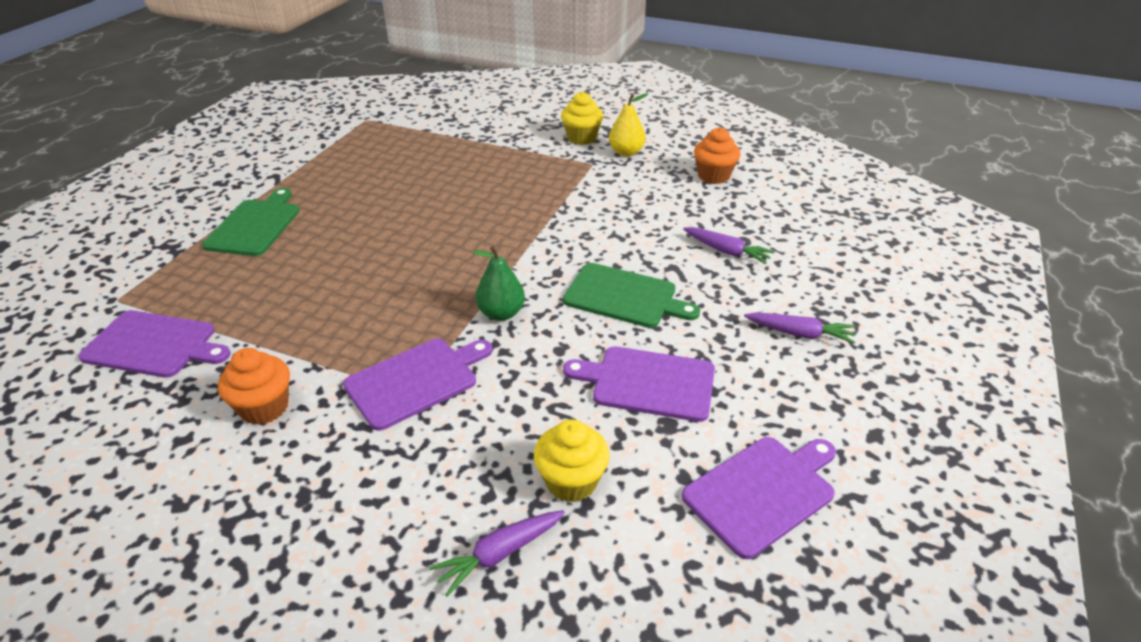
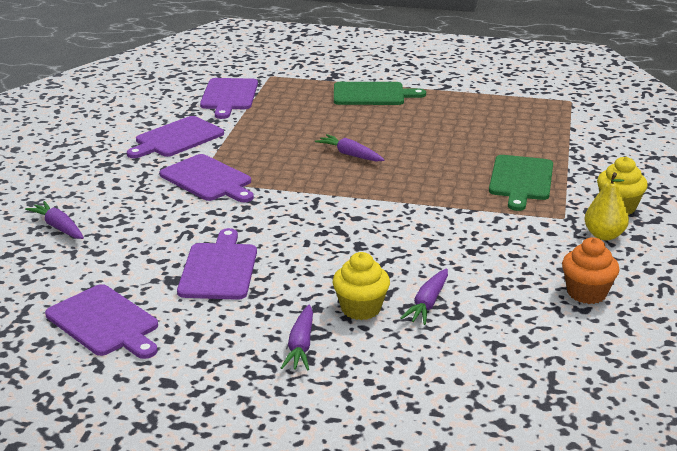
camera: 80 degrees right, 10 degrees down
orange cupcake [218,348,290,425] -> purple cutting board [127,116,224,158]
green pear [472,246,525,321] -> none
yellow cupcake [534,419,610,502] -> yellow cupcake moved to [333,252,390,320]
green cutting board [563,263,700,328] -> green cutting board moved to [489,155,553,211]
none -> purple carrot [315,134,384,162]

